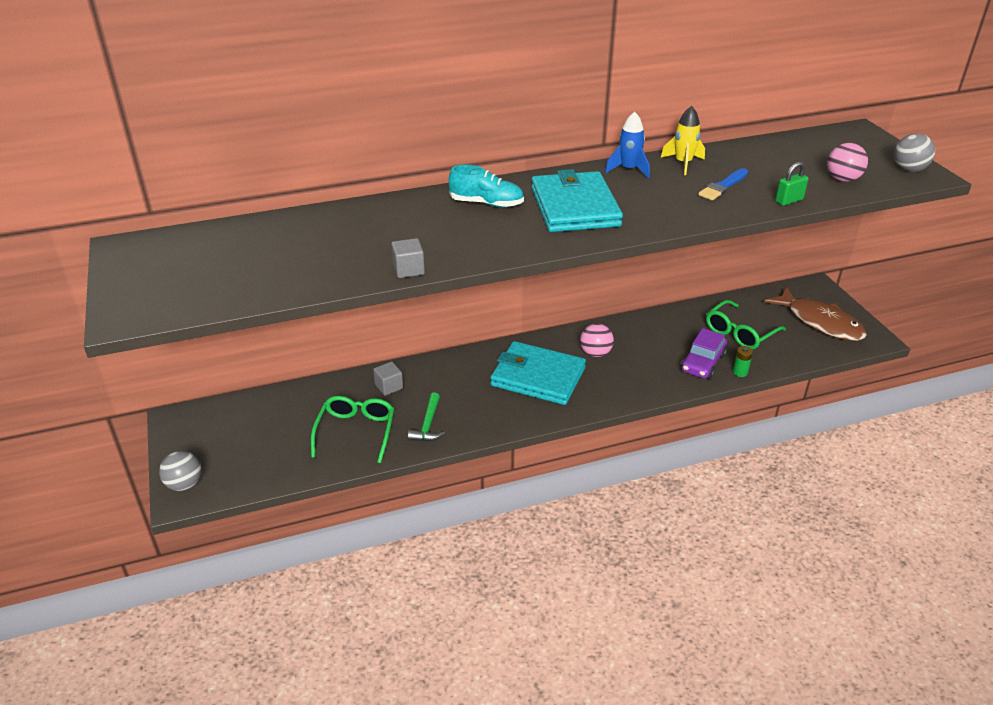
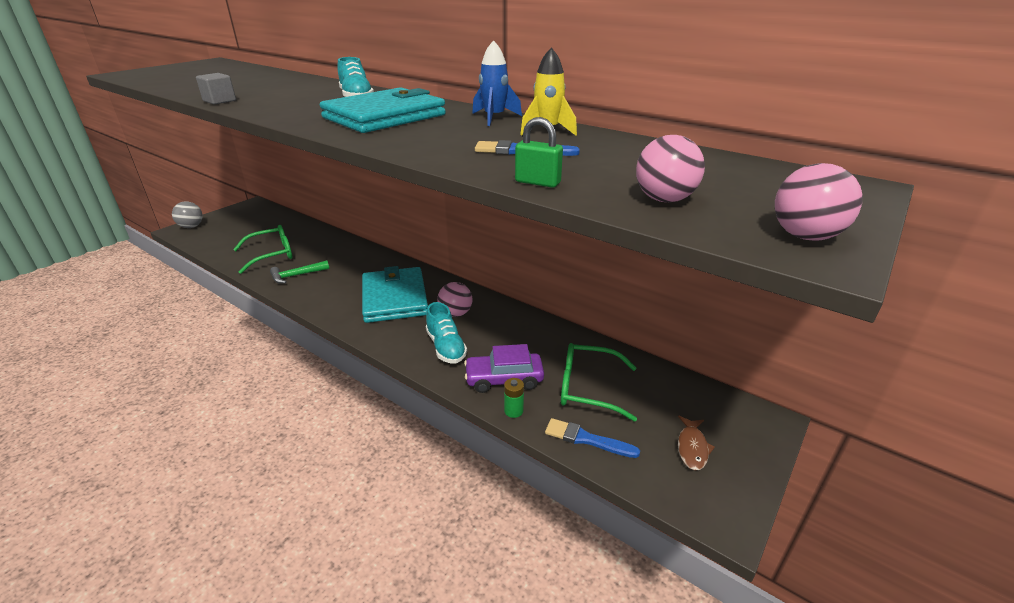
camera: 55 degrees right, 5 degrees down
grey cube [373,361,403,396] -> none
brown fish [764,287,867,341] -> brown fish [678,416,715,470], size x0.46
grey ball [894,133,935,172] -> pink ball [775,163,863,241]
none -> turquoise shoe [426,302,467,364]
none -> blue brush [545,418,640,458]

